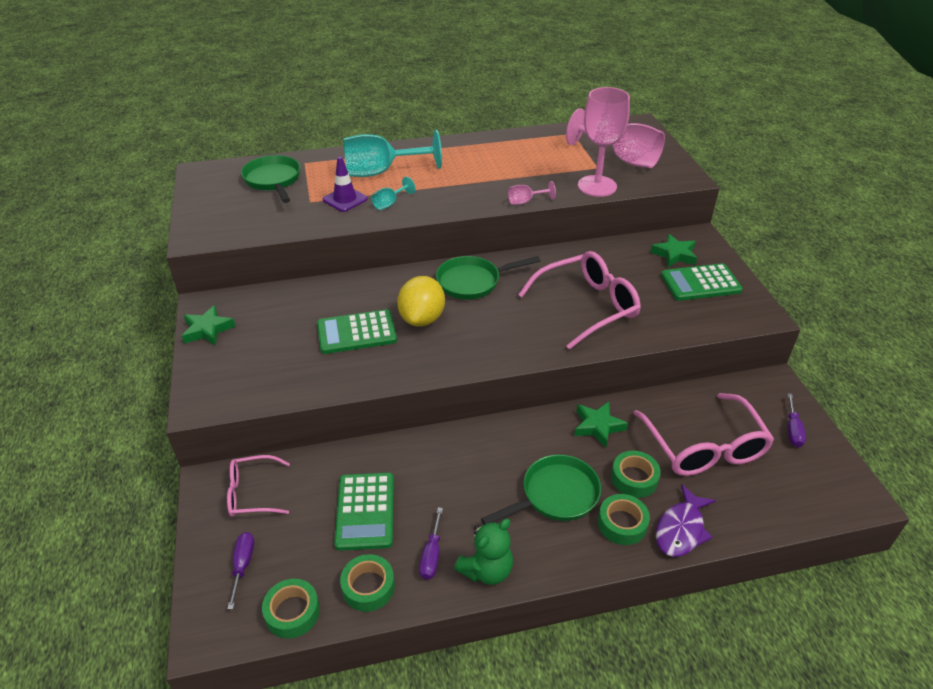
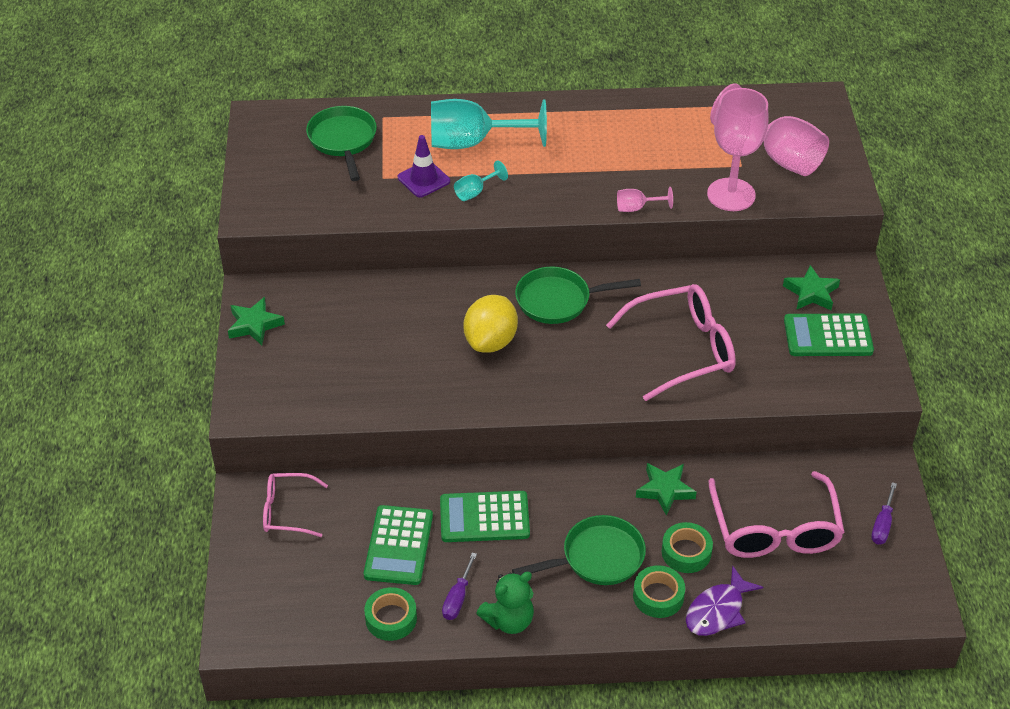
camera: 10 degrees right, 5 degrees up
purple screwdriver [227,532,254,609] -> none
green tape [262,579,320,639] -> none
green calculator [317,309,397,354] -> green calculator moved to [440,491,530,542]

